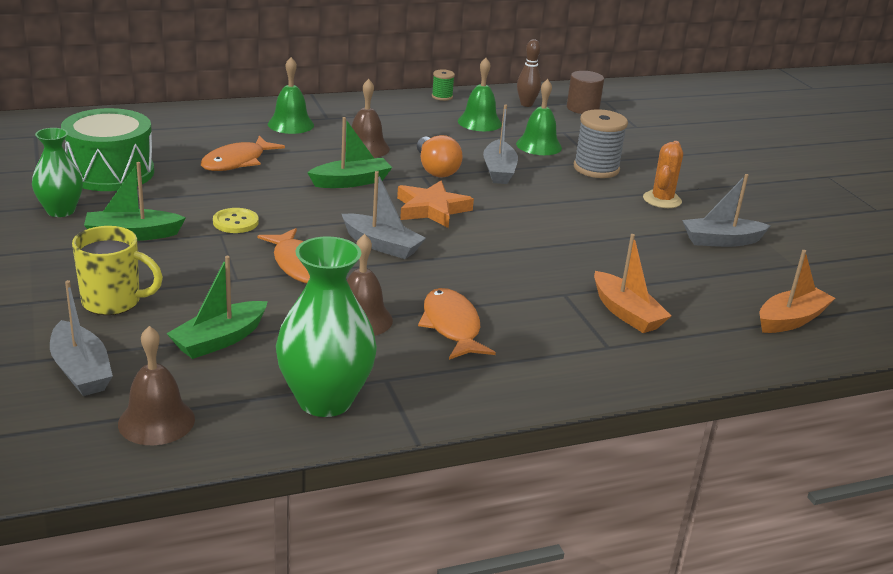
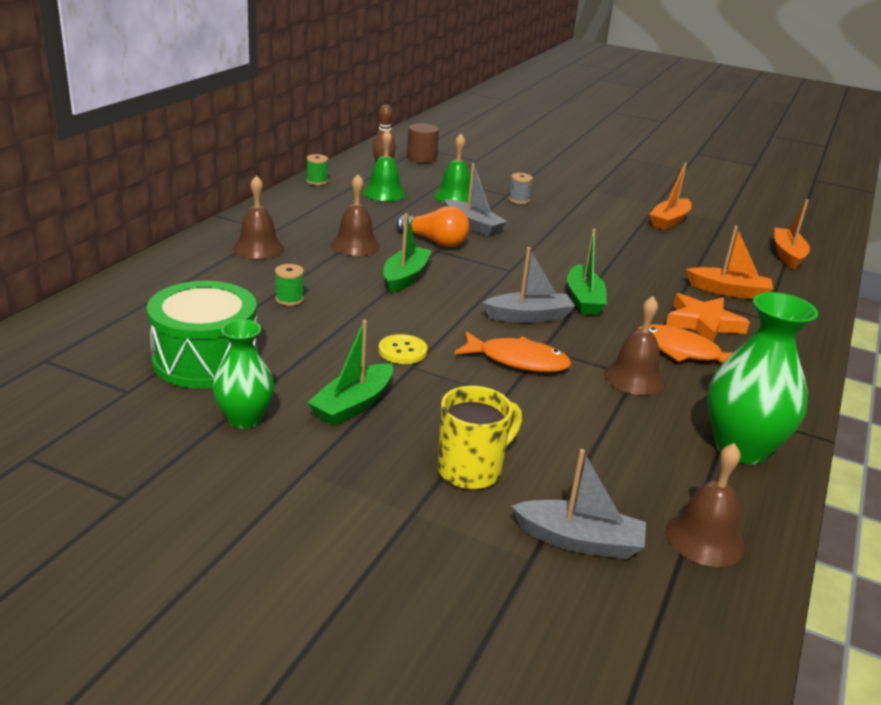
camera: 45 degrees left, 0 degrees up
green boat [166,256,268,359] -> green boat moved to [567,229,607,315]
orange fish [201,136,285,171] -> green spool [275,264,304,306]
green bell [268,57,314,134] -> brown bell [233,175,284,259]
orange star [397,181,474,228] -> orange star moved to [666,293,750,342]
grey spool [574,109,628,178] -> grey spool [509,173,533,204], size x0.52
orange cactus [643,141,683,208] -> none
grey boat [682,174,771,247] -> orange boat [649,163,692,230]

